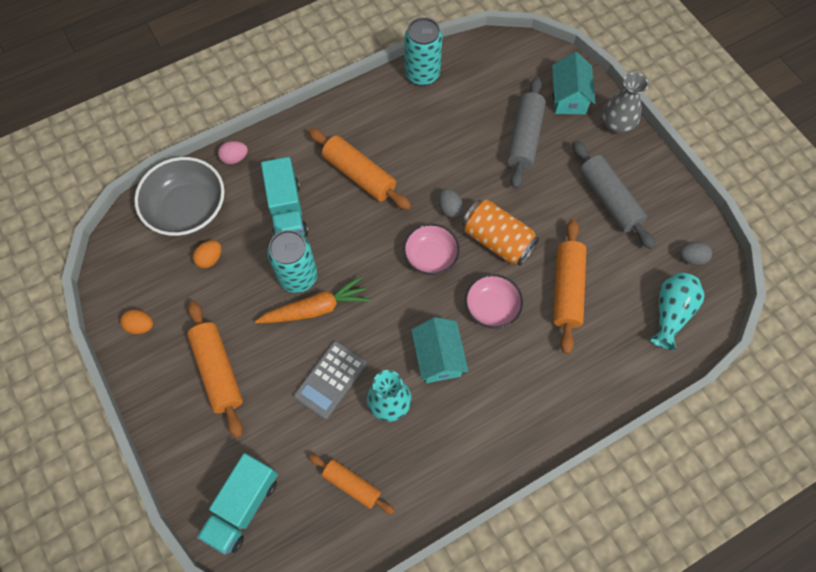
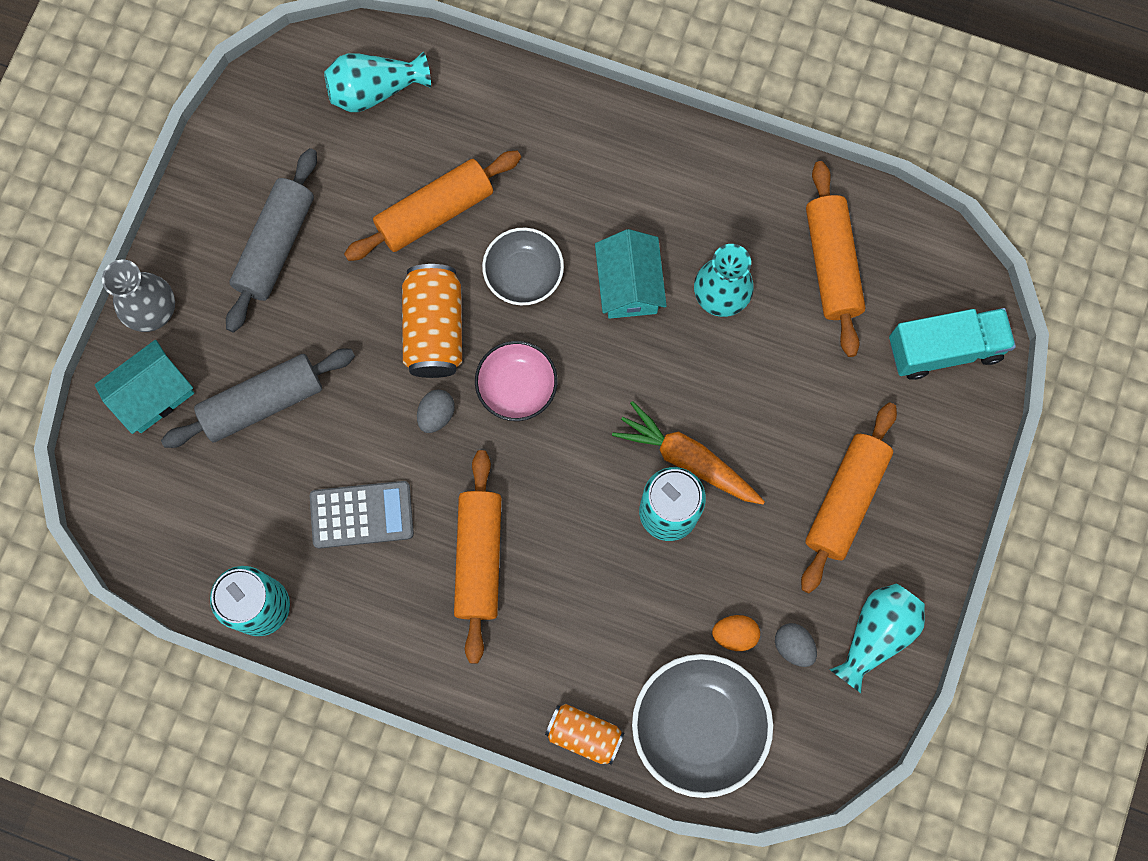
camera: 130 degrees left, 10 degrees up
orange egg [120,309,153,334] -> turquoise vase [829,584,925,693]
pink egg [218,141,248,164] -> orange can [545,704,624,765]
turquoise truck [261,157,308,237] -> none
grey calculator [294,341,367,420] -> grey calculator moved to [310,481,414,549]
orange rolling pin [309,454,395,514] -> orange rolling pin [806,161,865,357], size x1.57
turquoise house [411,317,468,383] -> turquoise house turned 45 degrees counterclockwise [595,229,667,319]
pink bowl [465,274,523,329] -> grey bowl [482,228,564,305]
grey egg [680,241,712,265] -> grey egg moved to [775,623,817,667]

